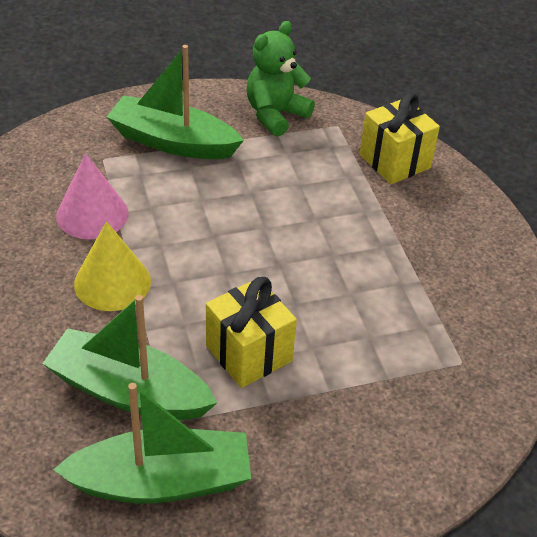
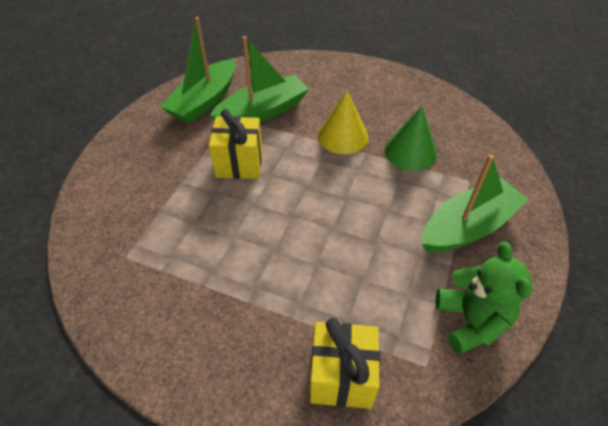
camera: 130 degrees right, 5 degrees up
pink cone [56,153,128,240] -> green cone [385,106,437,171]

